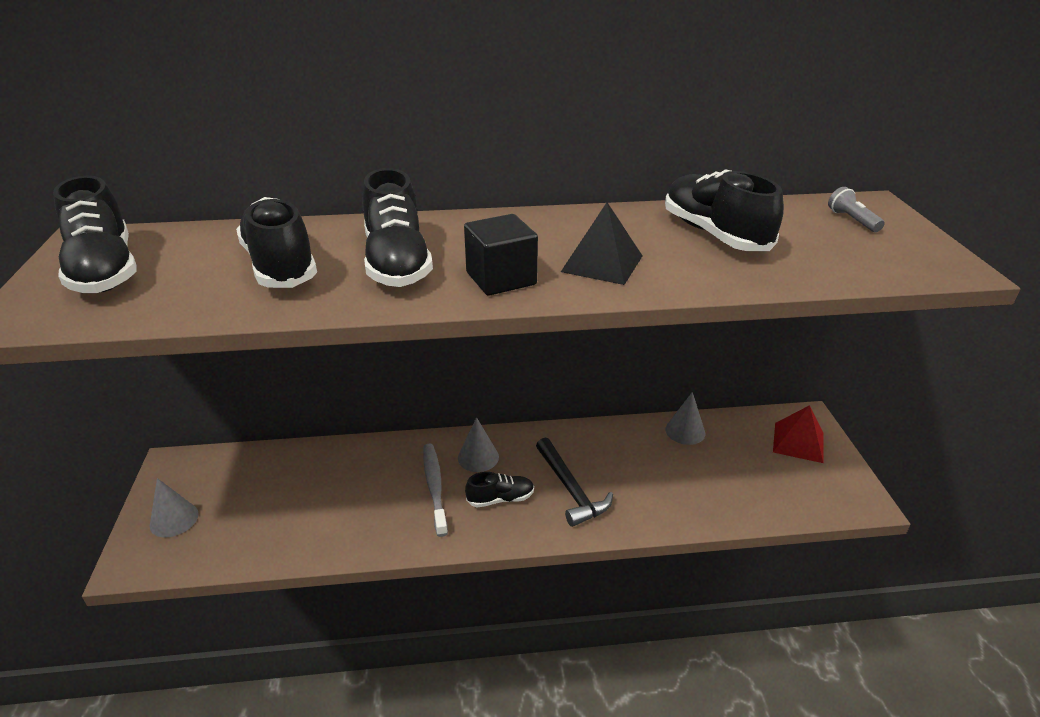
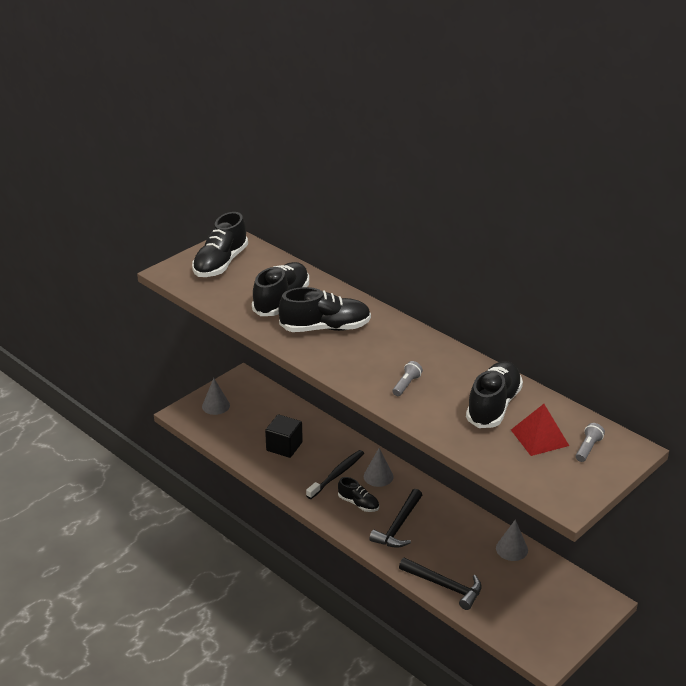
camera: 50 degrees right, 0 degrees up
black shoe [362,168,433,287] -> black shoe turned 135 degrees counterclockwise [278,287,371,332]
grey toothbrush [423,443,448,537] -> black toothbrush [306,450,364,499]
black cube [464,214,538,296] -> black cube moved to [265,414,303,458]
black pyramid [561,202,642,285] -> grey flashlight [392,361,423,396]
red pyramid [773,405,823,463] -> red pyramid moved to [511,404,569,456]
none -> black hammer [399,558,482,610]

